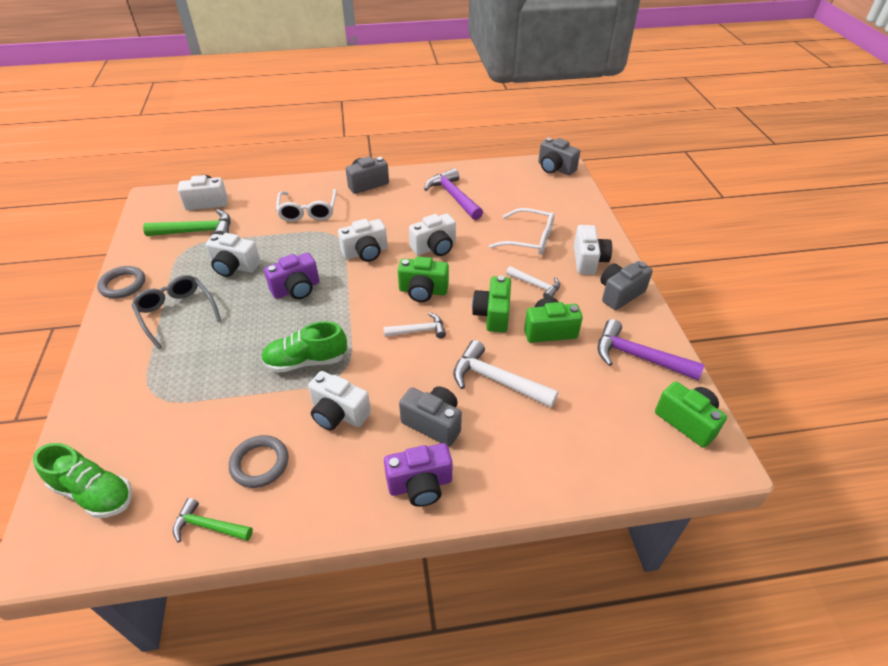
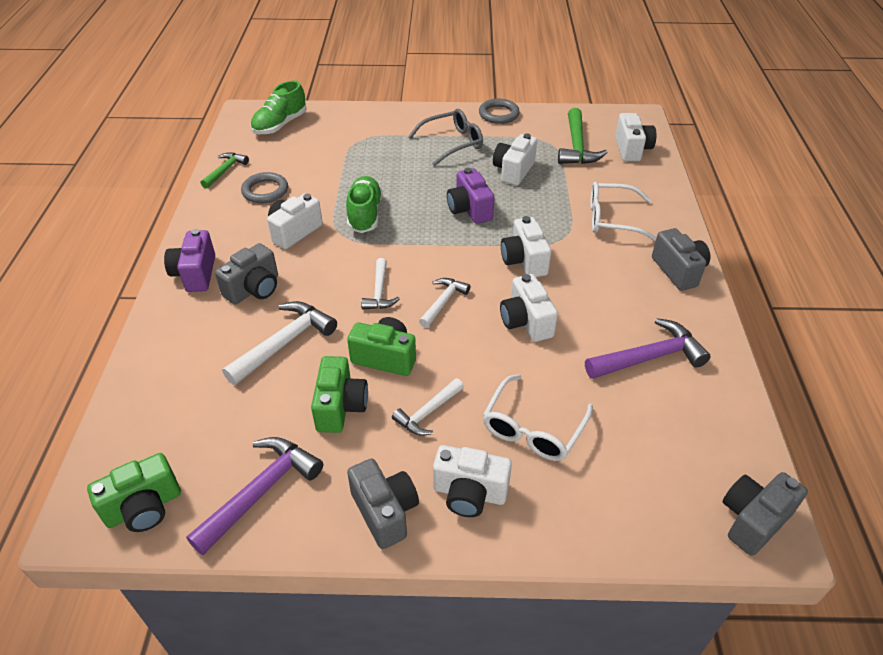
camera: 100 degrees right, 0 degrees up
green camera [398,257,449,302] -> white hammer [419,278,471,328]

